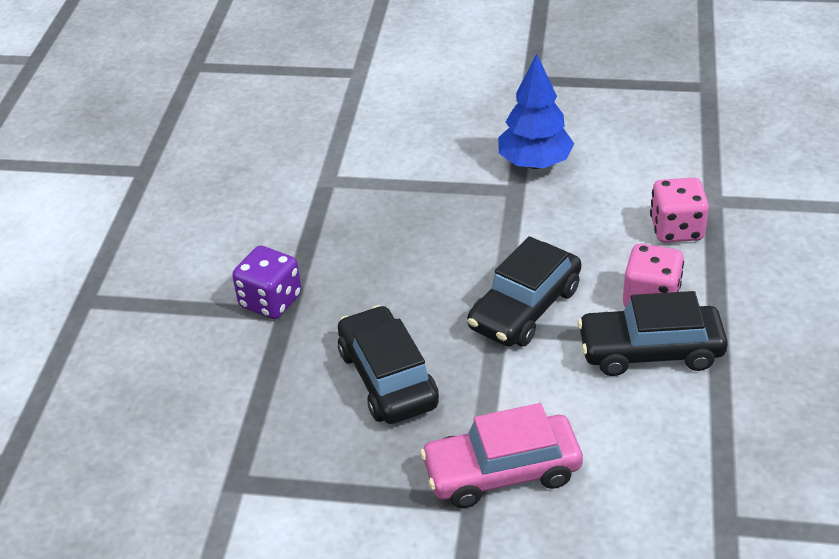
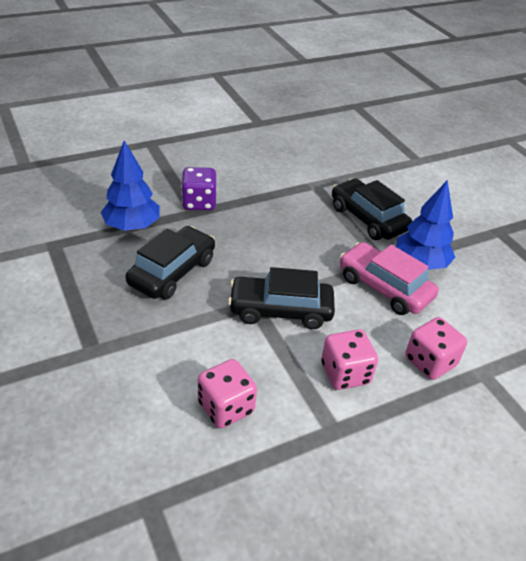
camera: 50 degrees right, 0 degrees up
pink car [420,403,583,508] -> pink car moved to [340,242,439,315]
black car [577,291,728,376] -> black car moved to [332,178,412,240]
none -> blue tree [101,140,160,231]
none -> pink dice [198,359,257,429]

